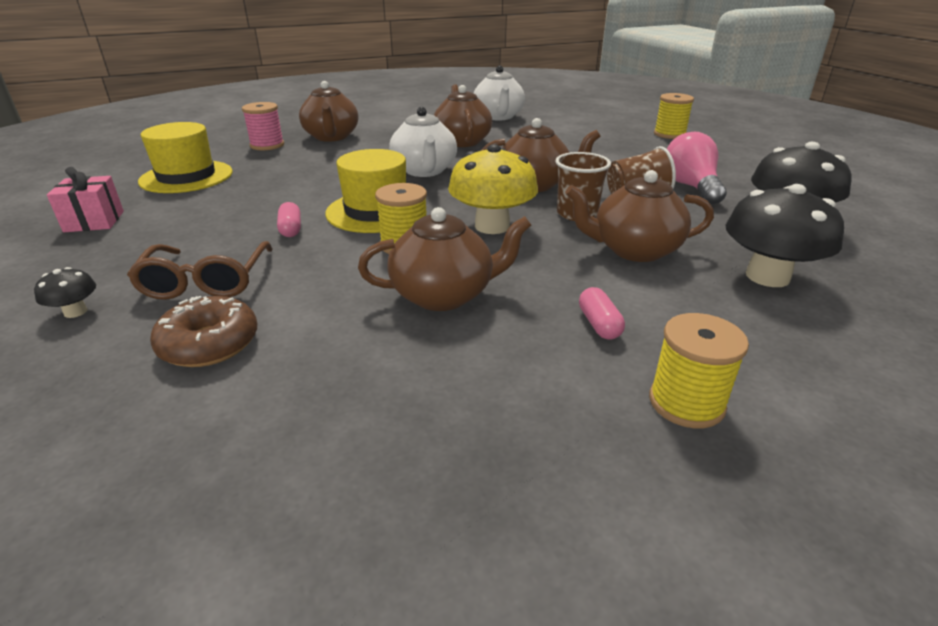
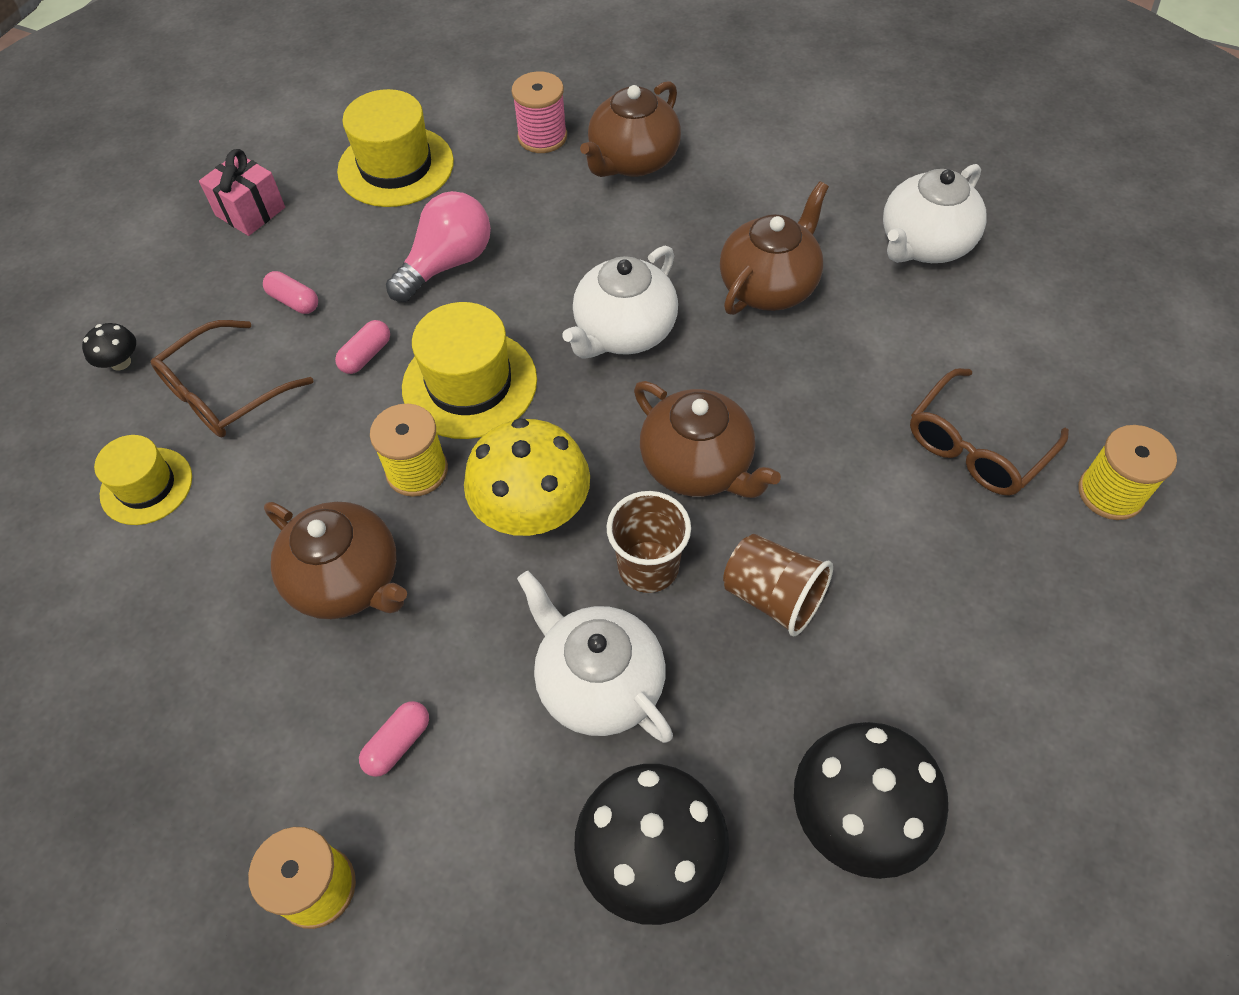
camera: 50 degrees right, 25 degrees up
brown donut [150,296,257,367] -> yellow hat [94,435,192,525]
brown teapot [565,170,714,262] -> white teapot [517,571,673,743]
pink light bulb [667,132,727,204] -> pink light bulb moved to [386,191,491,302]
none -> pink capsule [263,271,318,314]
none -> brown glasses [910,368,1069,496]

